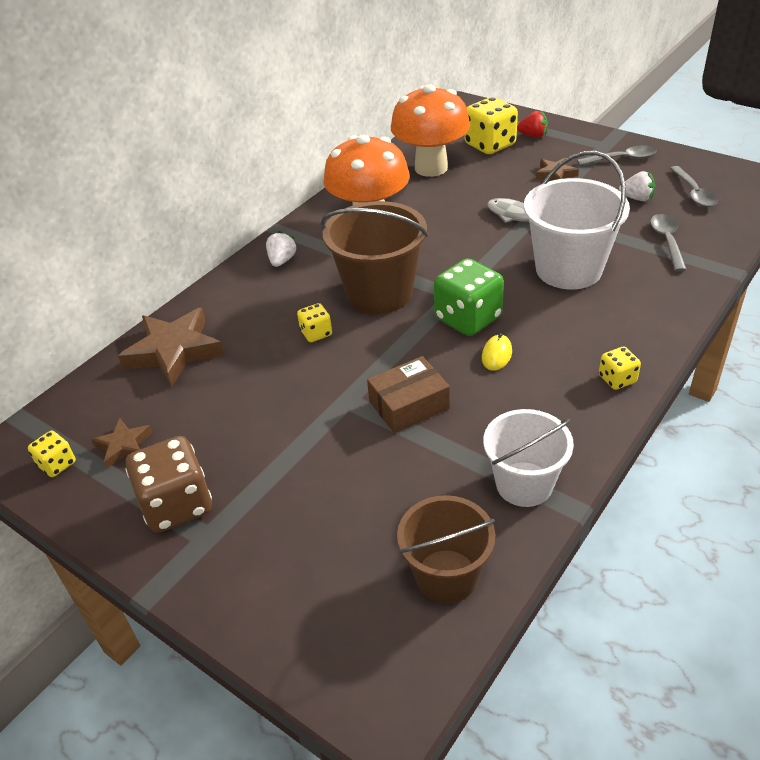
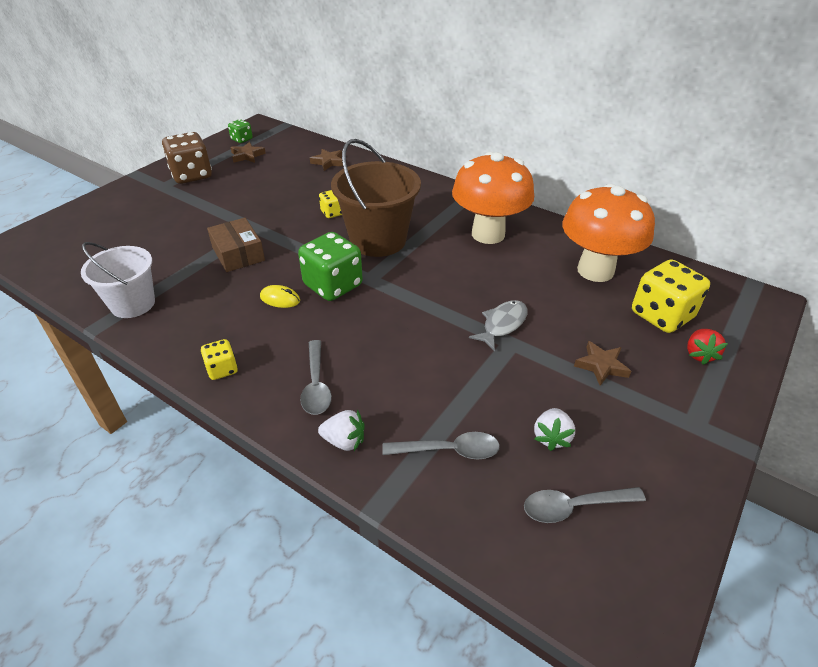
camera: 85 degrees right, 0 degrees up
yellow dice [28,431,76,477] -> green dice [228,119,253,143]
brown star [118,308,224,386] -> brown star [310,149,343,171], size x0.53
white strawberry [266,231,297,267] -> white strawberry moved to [318,410,365,451]
brown bucket [397,495,495,604] -> none
white bucket [524,151,630,290] -> none
grey spoon [577,145,657,165] -> grey spoon moved to [300,340,332,415]

